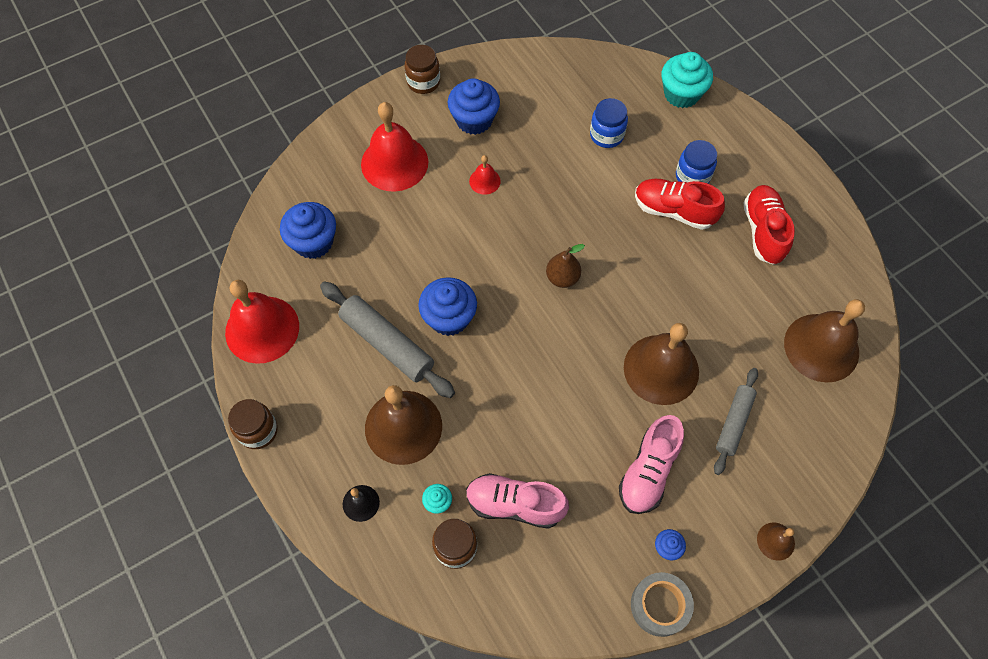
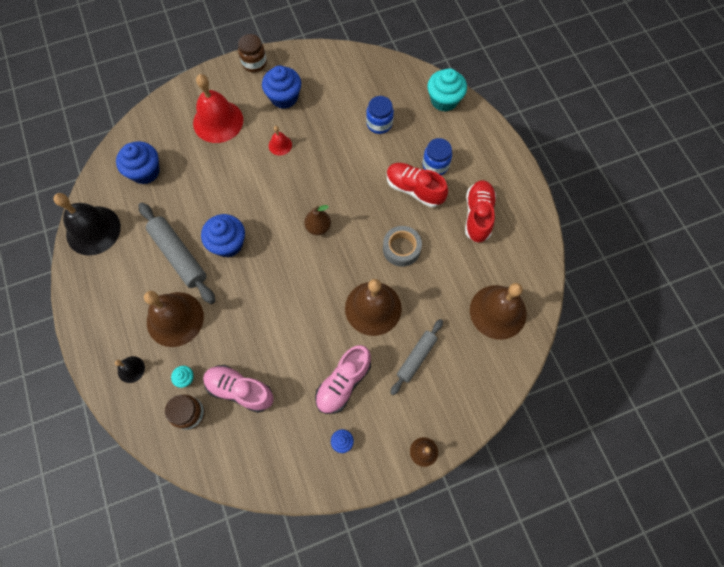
camera: 10 degrees right, 5 degrees up
red bell [225,280,299,364] -> black bell [54,193,121,256]
brown jar [228,399,278,449] -> none
grey tape [631,572,694,637] -> grey tape moved to [383,226,422,267]

